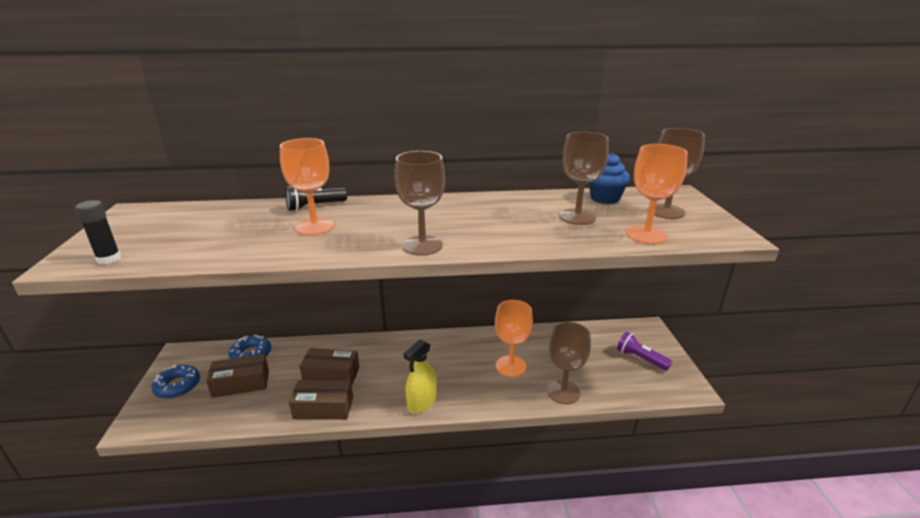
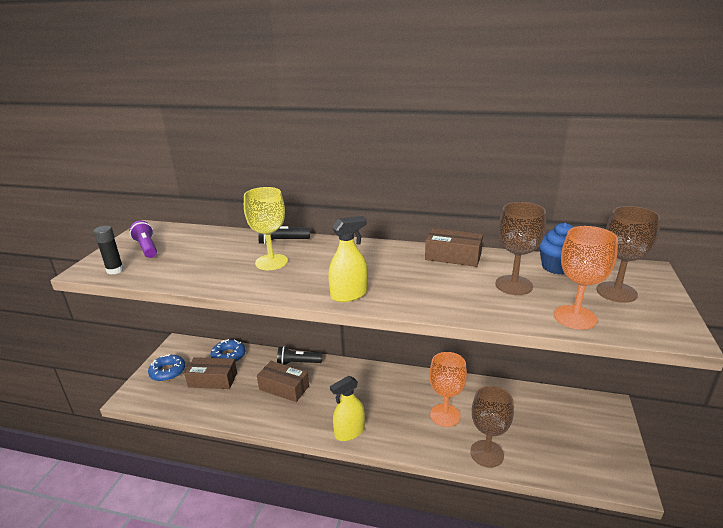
camera: 20 degrees right, 0 degrees up
orange goblet [280,138,334,235] -> yellow goblet [244,187,288,270]
brown box [289,380,353,420] -> brown box moved to [425,228,483,267]
brown goblet [394,151,445,255] -> yellow spray bottle [328,216,368,302]
purple flashlight [617,332,672,371] -> purple flashlight moved to [130,221,157,258]
none -> black flashlight [277,346,322,365]

